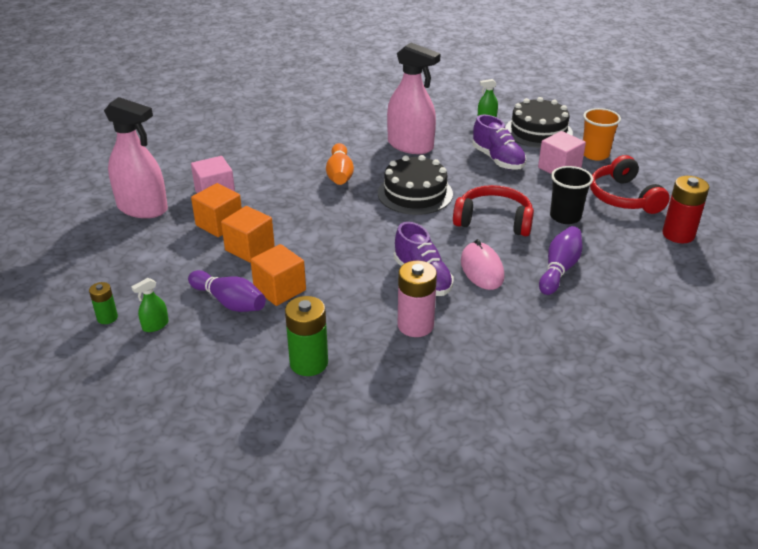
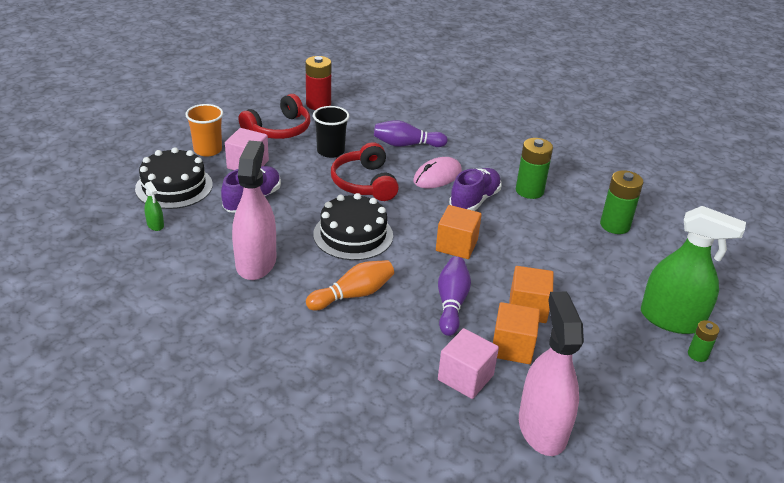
camera: 120 degrees left, 0 degrees up
green spray bottle [131,278,169,332] -> green spray bottle [641,206,746,334], size x2.43
purple bowling pin [188,270,266,312] -> purple bowling pin moved to [438,256,471,336]
orange cube [250,244,306,306] -> orange cube moved to [436,205,482,259]
pink battery [398,261,437,337] -> green battery [516,138,553,199]

